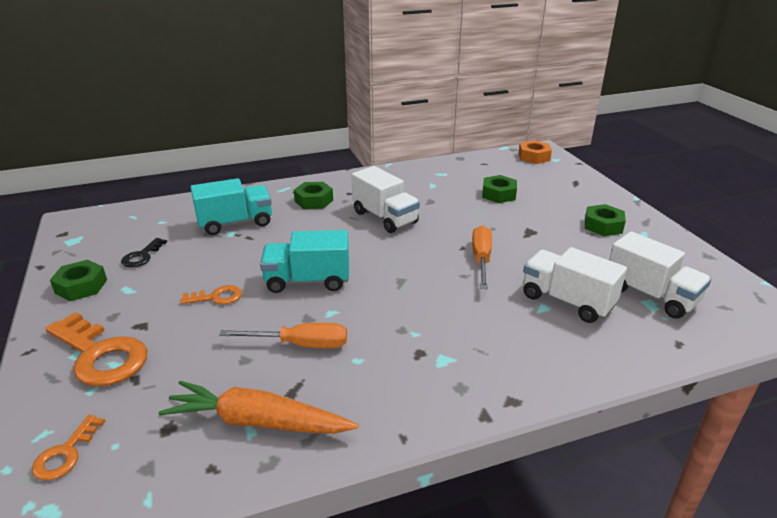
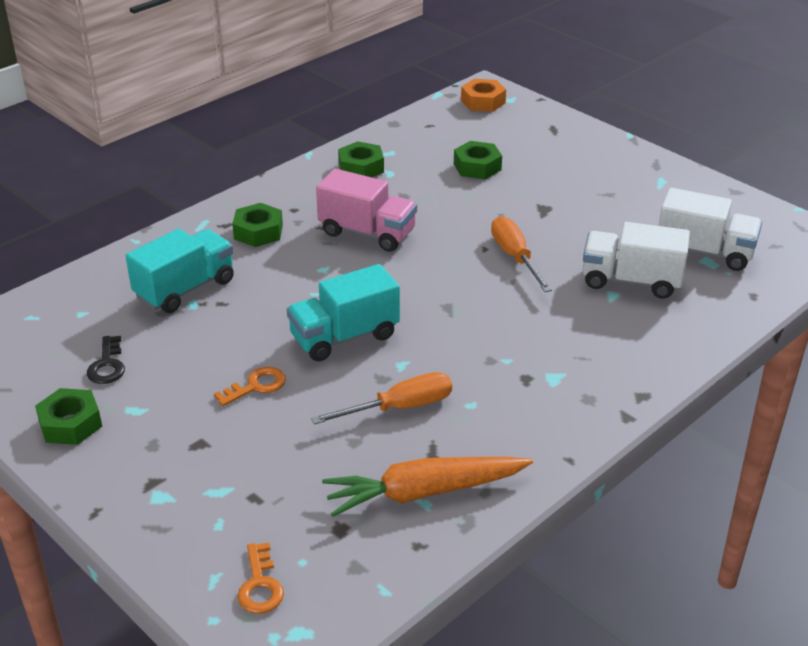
camera: 25 degrees left, 5 degrees up
orange key [45,312,147,387] -> none
white truck [351,166,420,233] -> pink truck [316,169,417,252]
green nut [585,204,626,236] -> green nut moved to [338,141,384,177]

